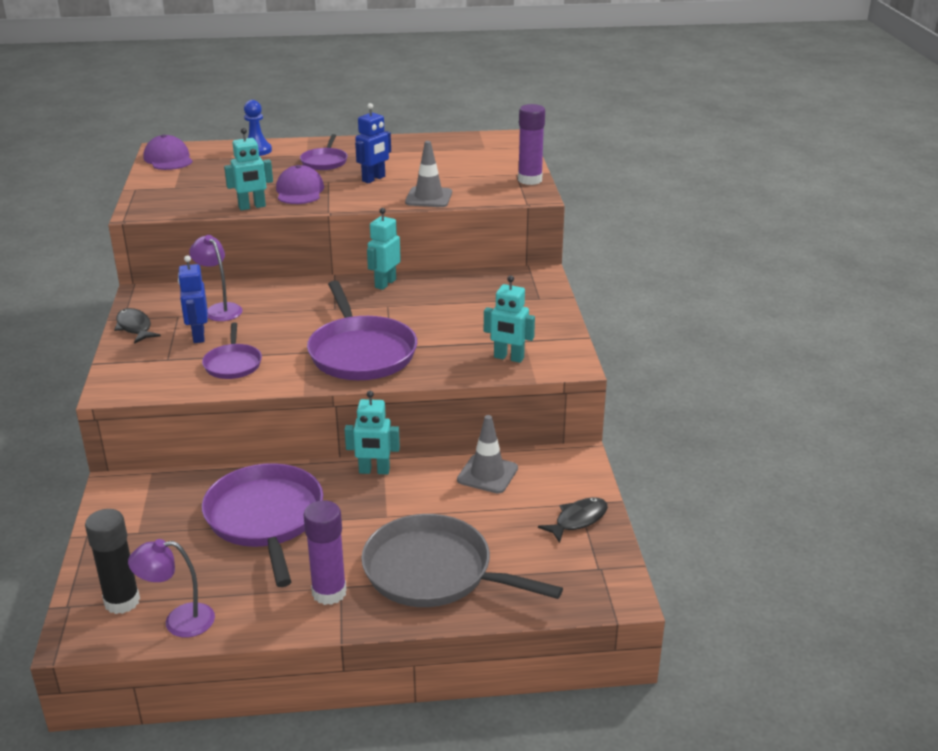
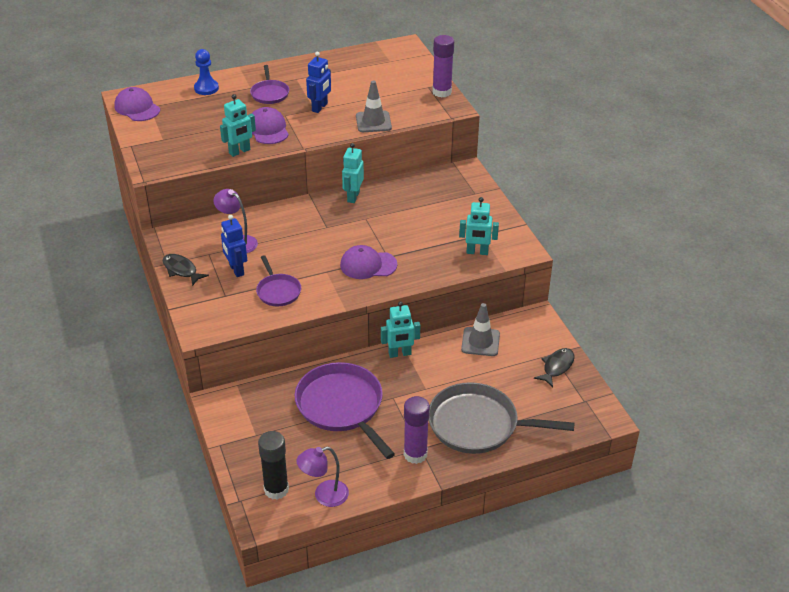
camera: 15 degrees left, 10 degrees up
purple pan [307,281,417,380] -> purple cap [340,245,397,279]

